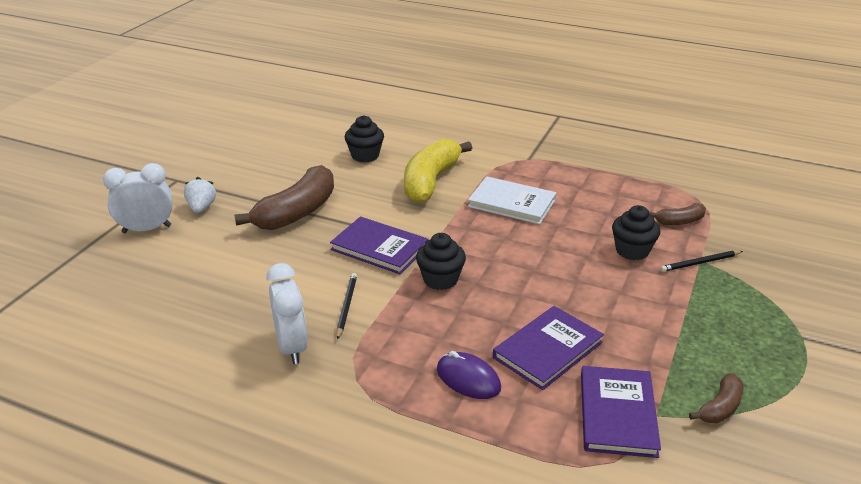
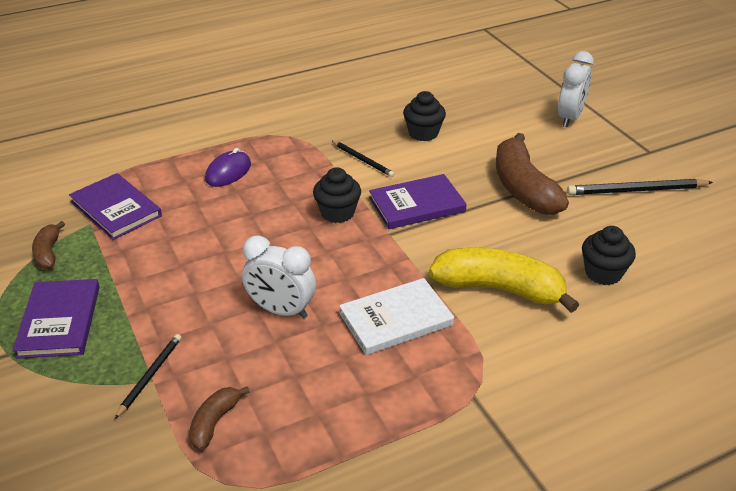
camera: 130 degrees right, 5 degrees up
white strawberry [184,177,216,213] -> none
white clock [266,263,308,365] -> white clock moved to [242,236,316,319]
yellow banana [404,139,472,203] -> yellow banana turned 45 degrees counterclockwise [429,248,579,313]
purple mouse [437,351,501,399] -> purple mouse turned 45 degrees counterclockwise [205,148,251,187]
purple book [493,306,604,390] -> purple book moved to [12,279,100,359]
black cupcake [612,205,660,260] -> black cupcake moved to [403,91,446,141]
none -> black pencil [567,179,713,195]

